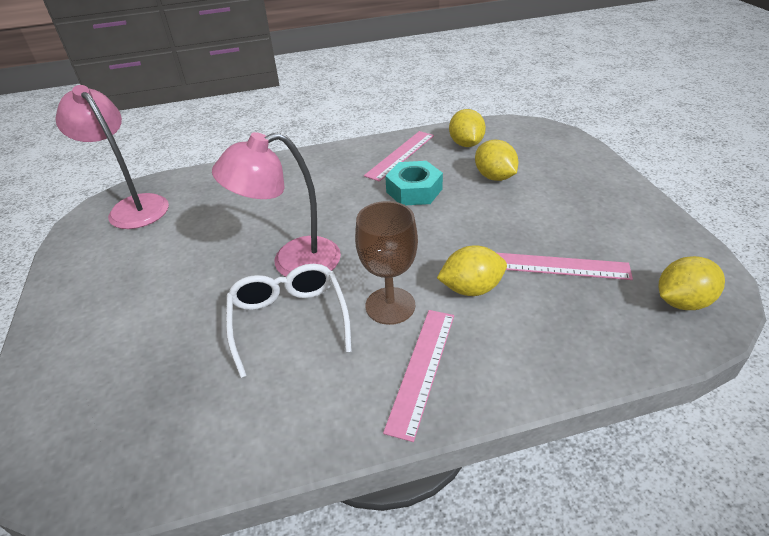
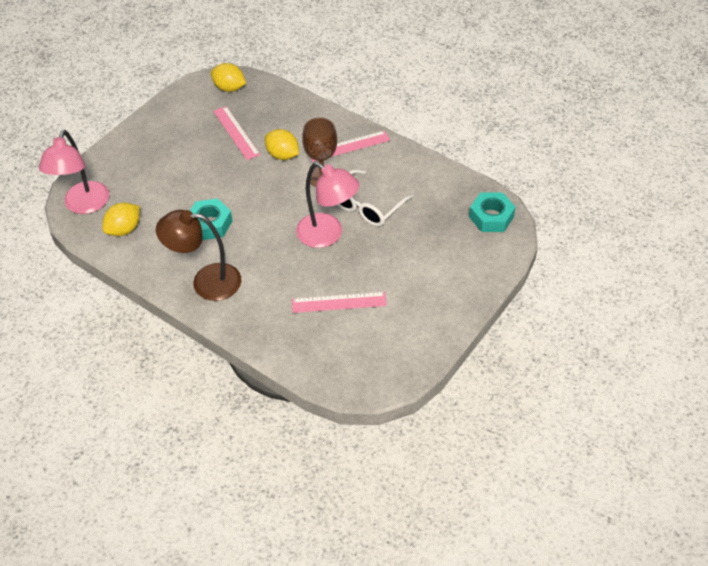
camera: 130 degrees left, 10 degrees up
pink lamp [55,85,169,229] -> pink lamp moved to [39,130,109,214]
pink ruler [364,131,434,182] -> pink ruler moved to [292,292,387,313]
yellow lemon [475,140,518,181] -> none
none -> brown lamp [156,210,241,301]
none -> turquoise nut [469,193,516,232]

